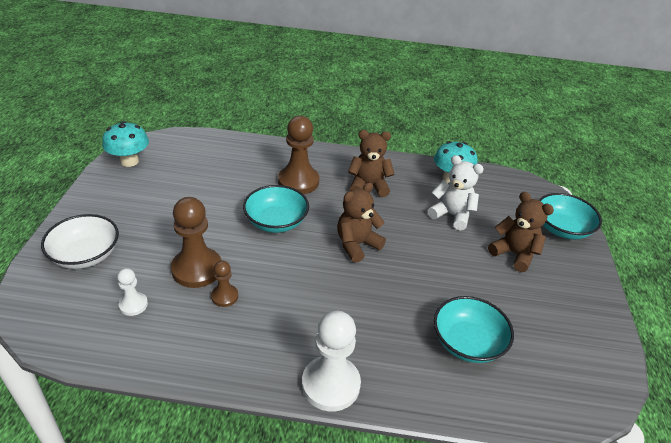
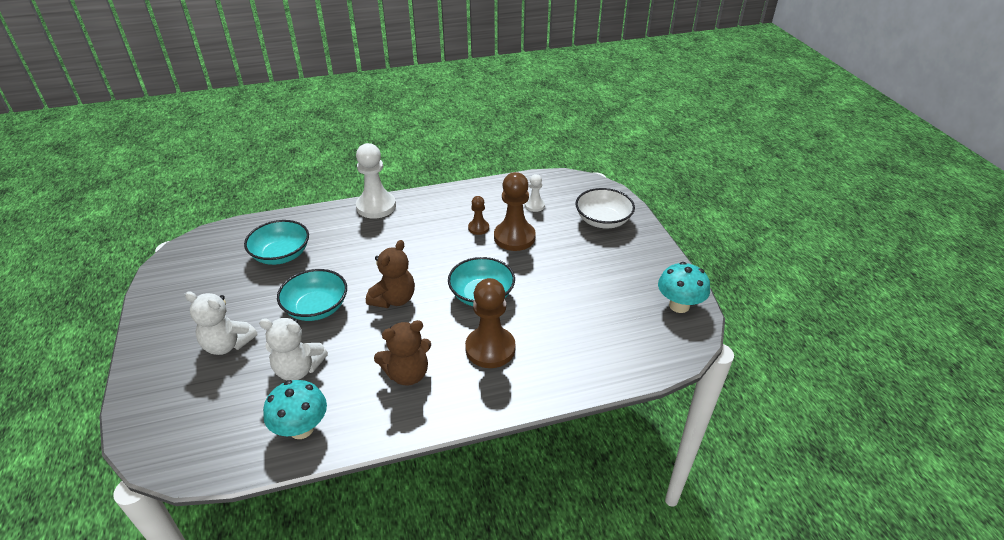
camera: 160 degrees right, 0 degrees up
brown teddy bear [488,192,554,272] -> white teddy bear [185,291,257,355]
turquoise bowl [539,193,602,239] -> turquoise bowl moved to [277,269,347,321]

